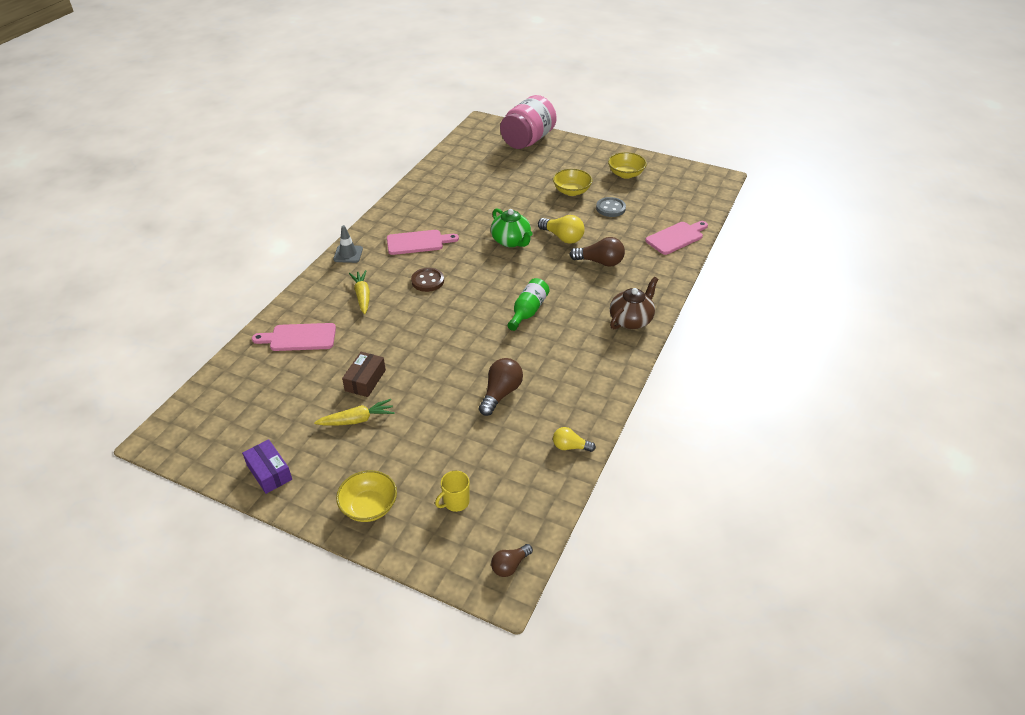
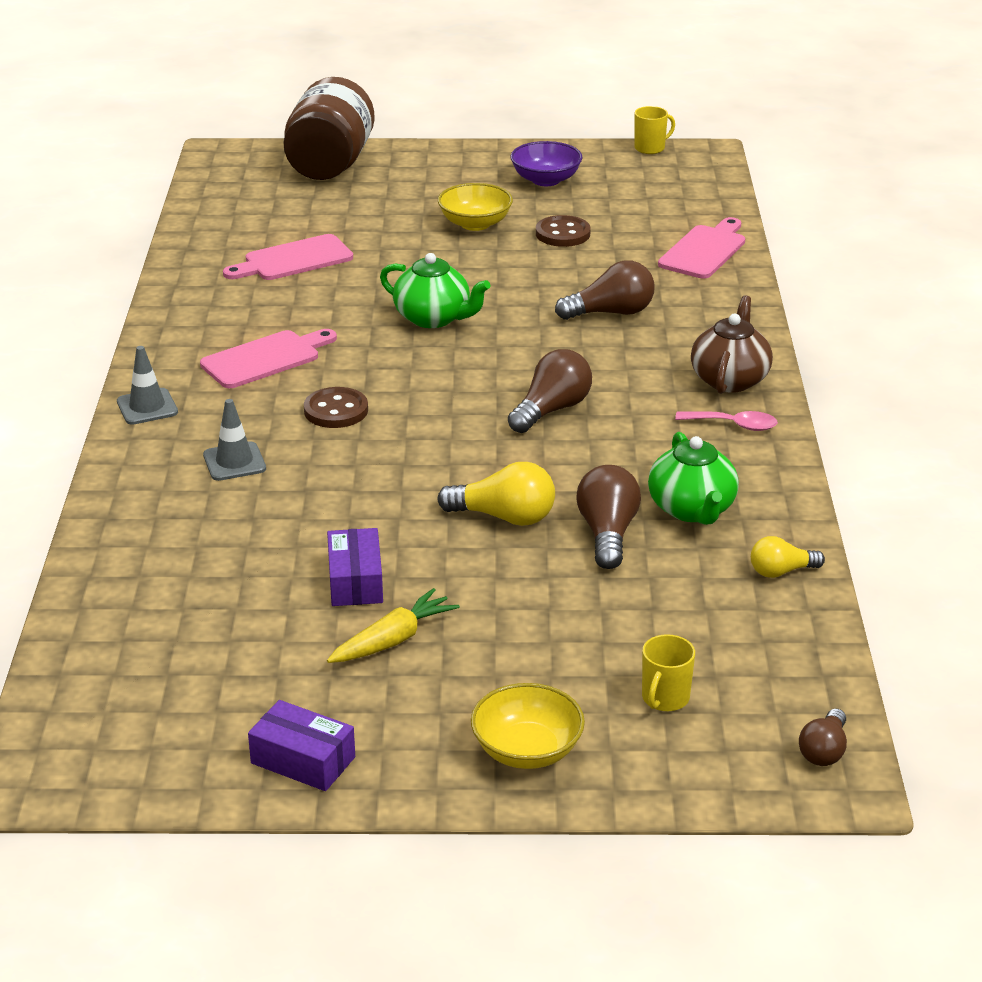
camera: 25 degrees left, 10 degrees down
pink cutting board [252,323,336,351] -> pink cutting board moved to [223,234,353,280]
brown box [342,352,386,397] -> purple box [327,528,383,606]
yellow carrot [349,270,370,314] -> grey traffic cone [203,399,266,481]
pink jar [500,95,557,149] -> brown jar [283,77,375,180]
green bottle [507,278,549,331] -> brown light bulb [508,349,592,433]
yellow light bulb [538,215,585,244] -> yellow light bulb moved to [437,462,555,526]
grey button [596,197,626,217] -> brown button [536,215,590,247]
yellow bowl [608,152,647,179] -> purple bowl [510,141,582,186]
none -> yellow mug [634,106,675,154]
none -> green teapot [648,432,739,525]
none -> pink spoon [675,411,778,431]

